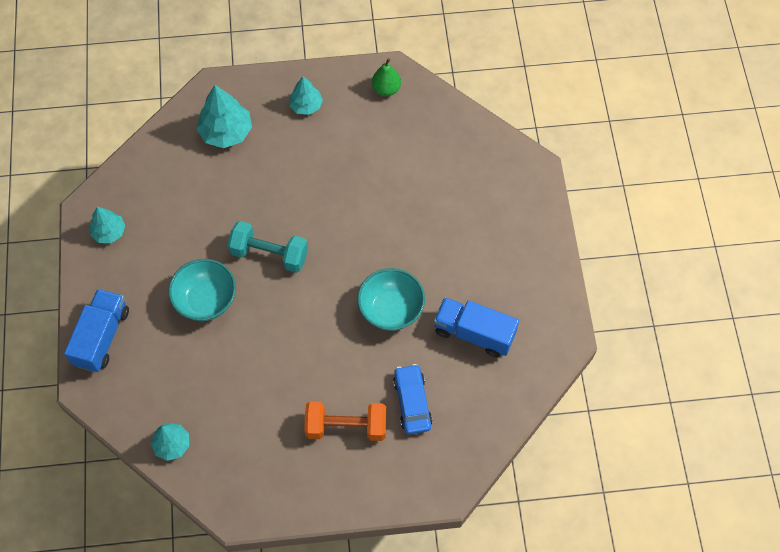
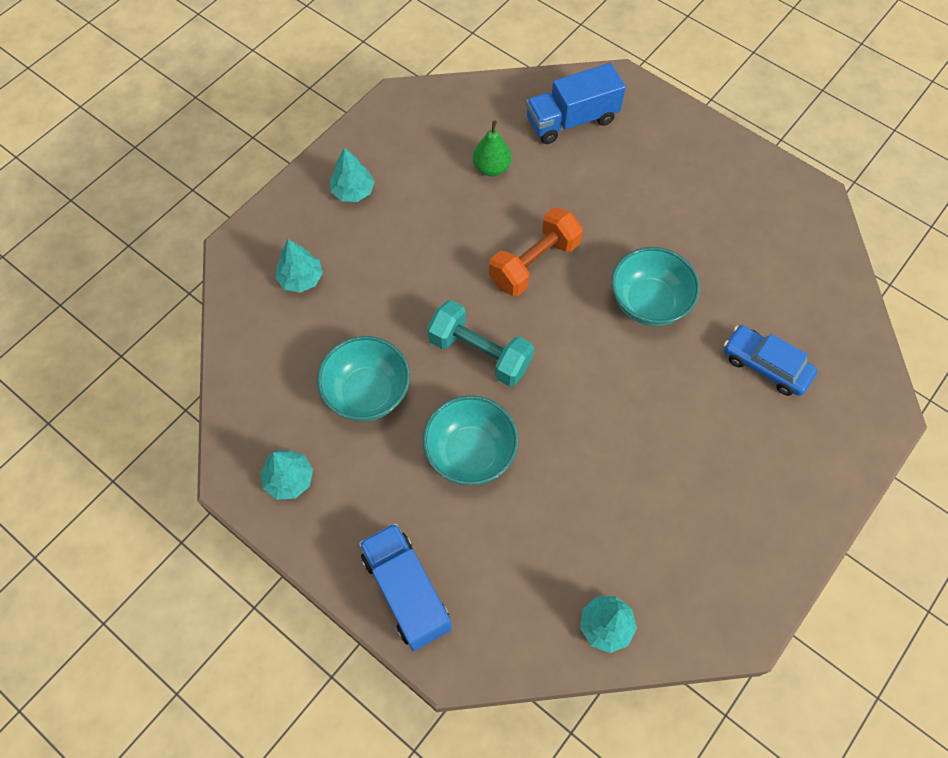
camera: 45 degrees left, 0 degrees up
turquoise tree [196,85,252,148] -> turquoise tree [275,239,323,293], size x0.62
turquoise dumbbell [228,221,308,273] -> turquoise dumbbell turned 60 degrees clockwise [427,300,534,387]
orange dumbbell [305,402,386,441] -> orange dumbbell moved to [489,207,583,296]
green pear [372,58,401,96] -> green pear moved to [473,120,511,176]
blue truck [434,297,519,357] -> blue truck moved to [526,63,626,144]
none -> turquoise bowl [317,336,410,421]

